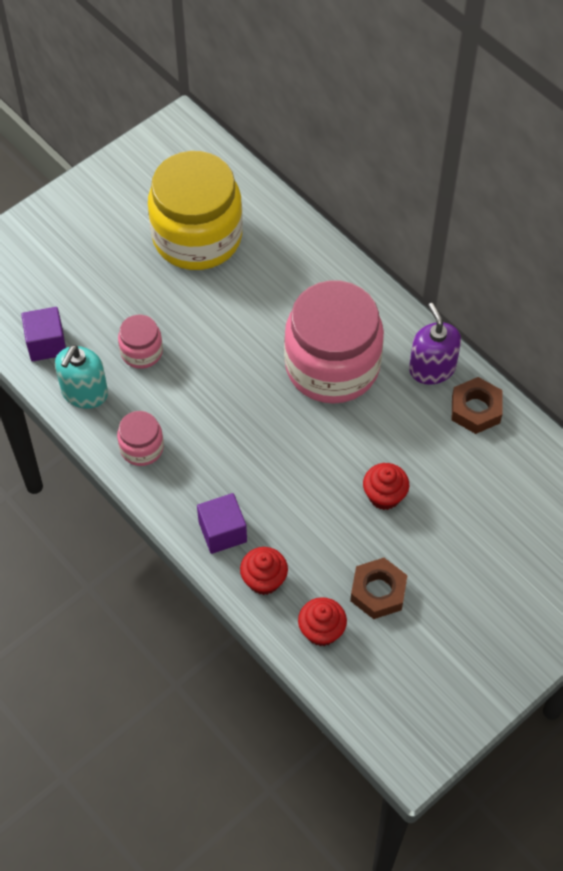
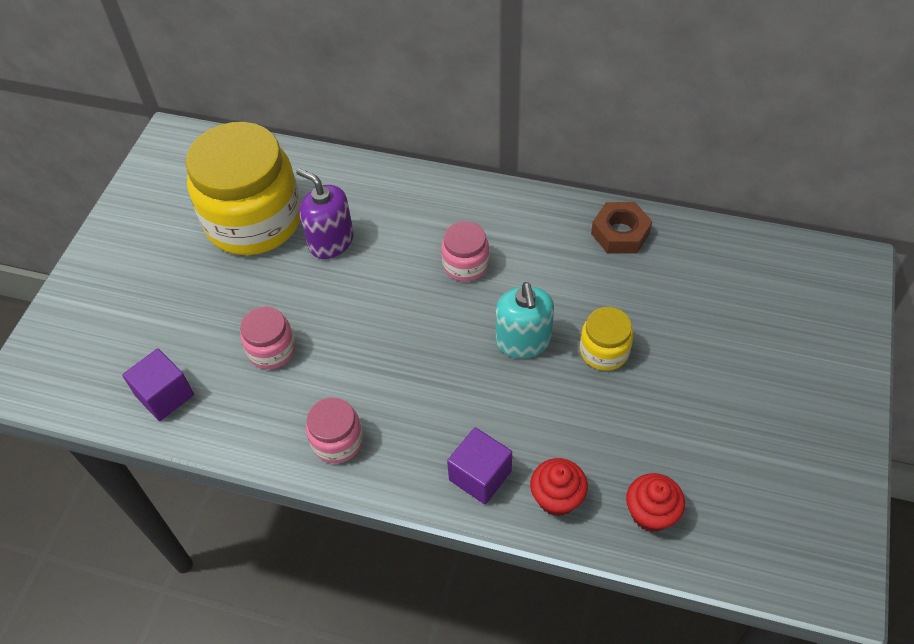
camera: 30 degrees left, 5 degrees down
turquoise soap dispenser [55,345,108,409] -> turquoise soap dispenser moved to [496,282,554,358]
pink jar [284,280,384,404] -> pink jar [441,221,489,282], size x0.45
brown nut [350,558,407,619] -> none
red cupcake [363,463,409,510] -> yellow jar [580,307,633,371]
purple soap dispenser [409,303,461,385] -> purple soap dispenser moved to [296,168,354,259]

